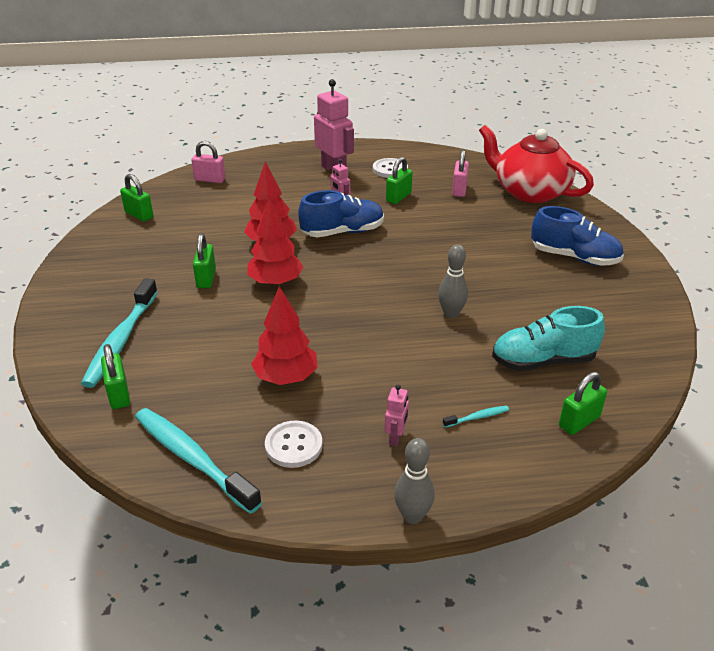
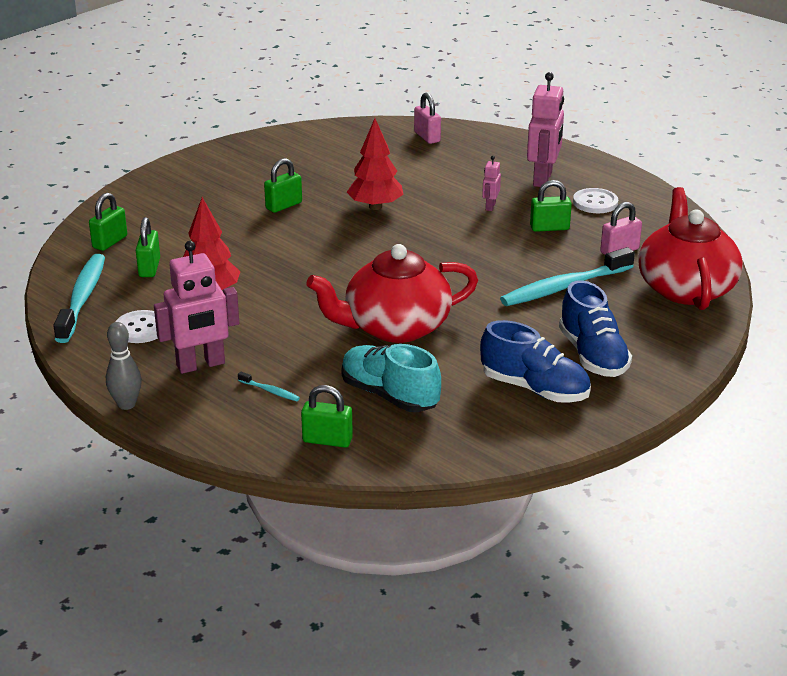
camera: 50 degrees right, 5 degrees down
turquoise toothbrush [81,278,158,388] -> turquoise toothbrush moved to [500,247,635,306]
green padlock [120,174,153,222] -> green padlock moved to [136,217,160,277]
red tree [247,198,303,286] -> none
blue shoe [298,190,384,237] -> blue shoe moved to [480,320,591,403]
pink robot [385,384,409,446] -> pink robot [154,241,239,374], size x2.09
grey bowling pin [438,244,468,318] -> red teapot [306,244,478,343]

